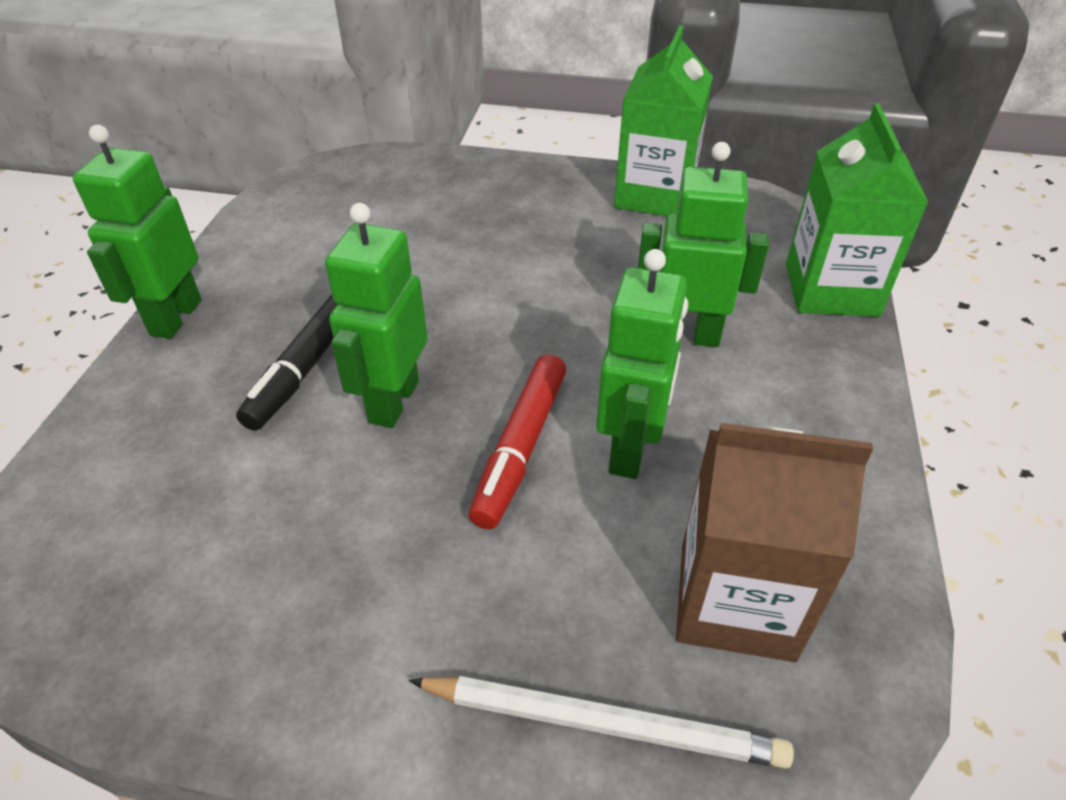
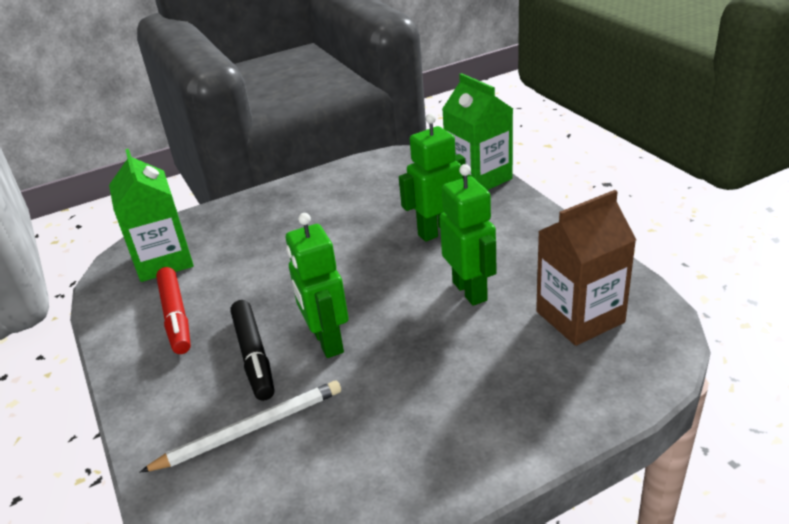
camera: 35 degrees left, 10 degrees down
green robot [73,125,202,339] -> none
white pencil [409,676,794,769] -> white pencil moved to [140,380,341,472]
red marker [469,354,566,529] -> red marker moved to [156,267,191,354]
green carton [614,25,713,216] -> green carton moved to [109,149,194,282]

